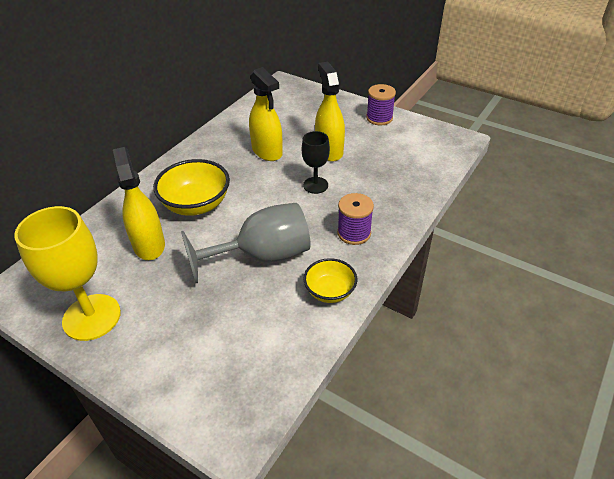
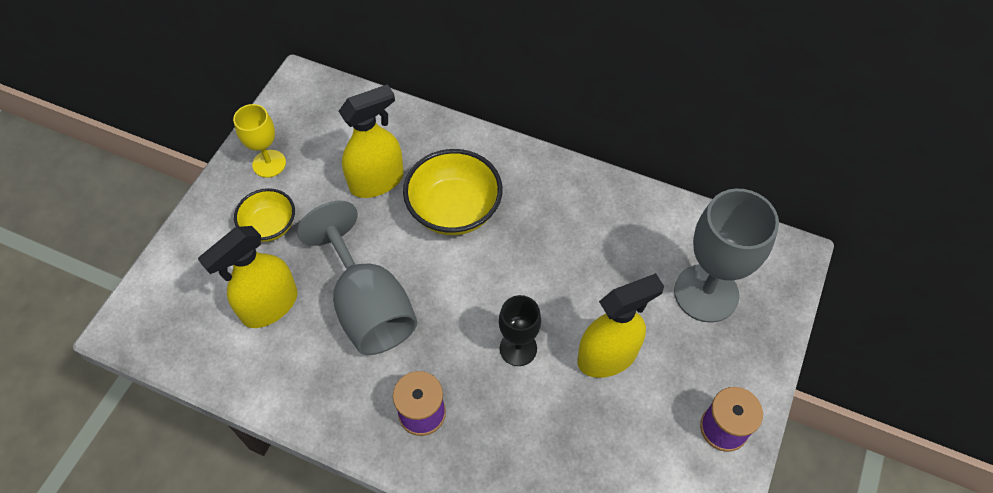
camera: 80 degrees right, 15 degrees up
yellow goblet [14,206,121,341] -> yellow goblet [233,104,286,178], size x0.57
yellow spray bottle [249,67,283,161] -> yellow spray bottle moved to [198,226,298,328]
yellow bowl [303,258,357,303] -> yellow bowl moved to [234,188,295,242]
none -> grey goblet [674,189,779,323]

